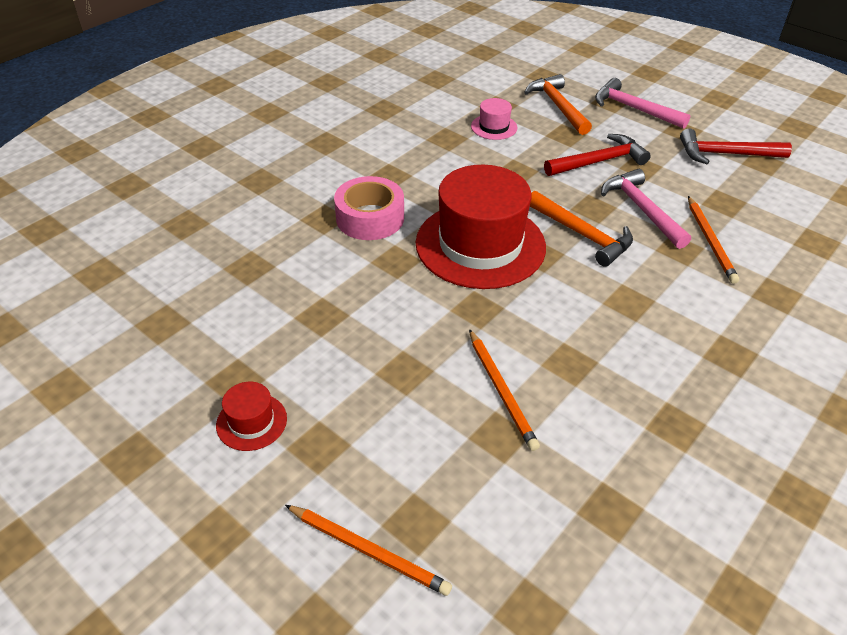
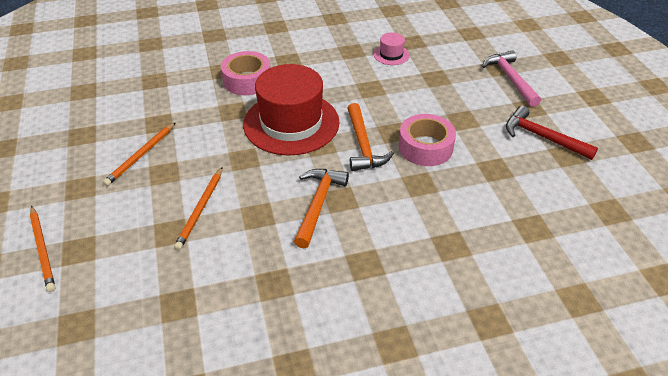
camera: 35 degrees right, 0 degrees up
red hat [216,382,287,451] -> none
orange hammer [524,74,592,135] -> orange hammer moved to [294,169,349,248]
red hammer [544,134,651,176] -> none
pink hammer [601,169,691,249] -> pink tape [399,114,456,166]
orange pencil [688,196,739,284] -> orange pencil moved to [103,122,176,186]

